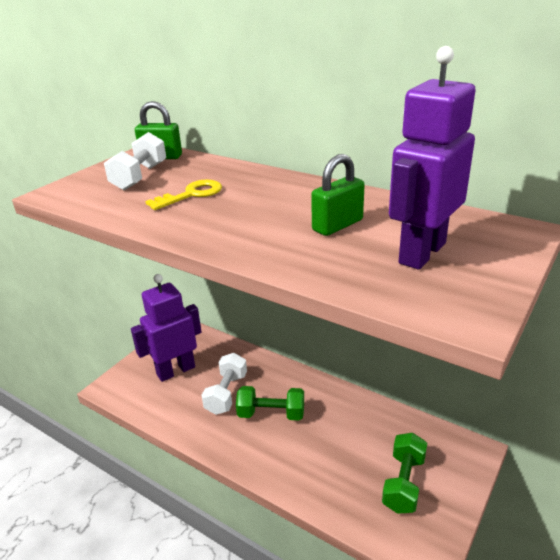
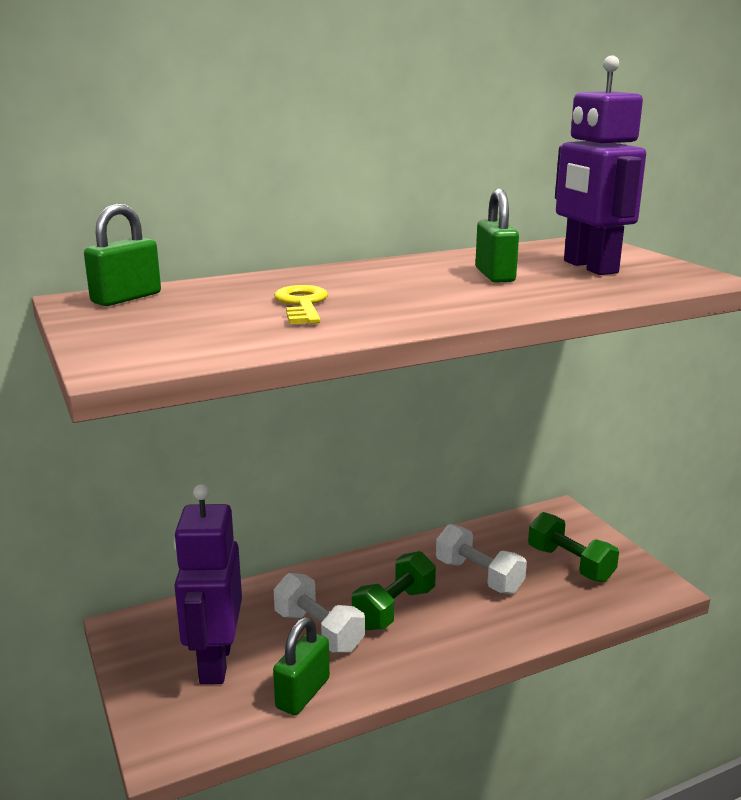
camera: 60 degrees left, 10 degrees down
white dumbbell [104,132,166,190] -> white dumbbell moved to [436,524,527,594]
none -> green padlock [273,617,330,715]

